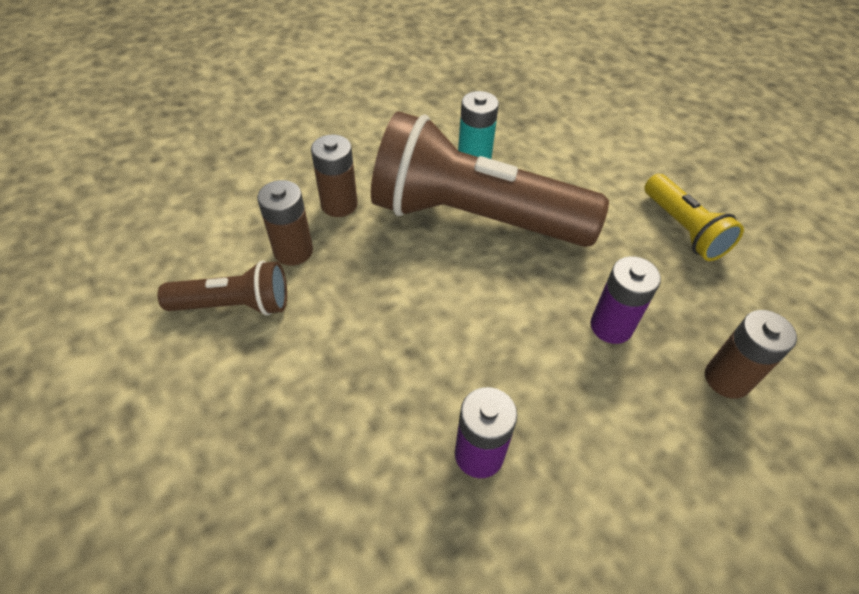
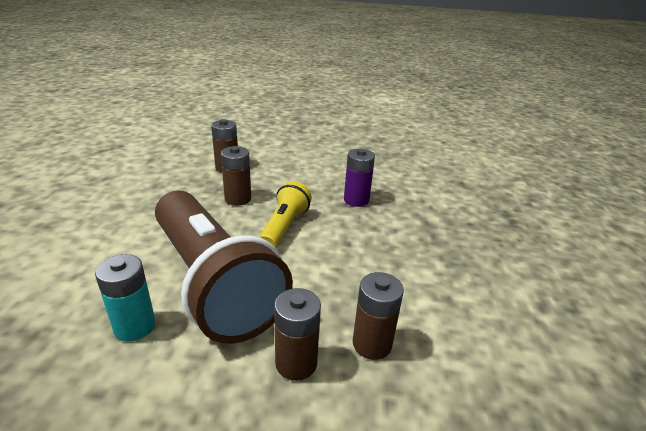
camera: 140 degrees left, 20 degrees down
brown flashlight [158,260,287,316] -> none
purple battery [590,256,661,344] -> brown battery [221,146,251,206]
yellow flashlight [644,174,744,261] -> yellow flashlight moved to [259,181,312,248]

